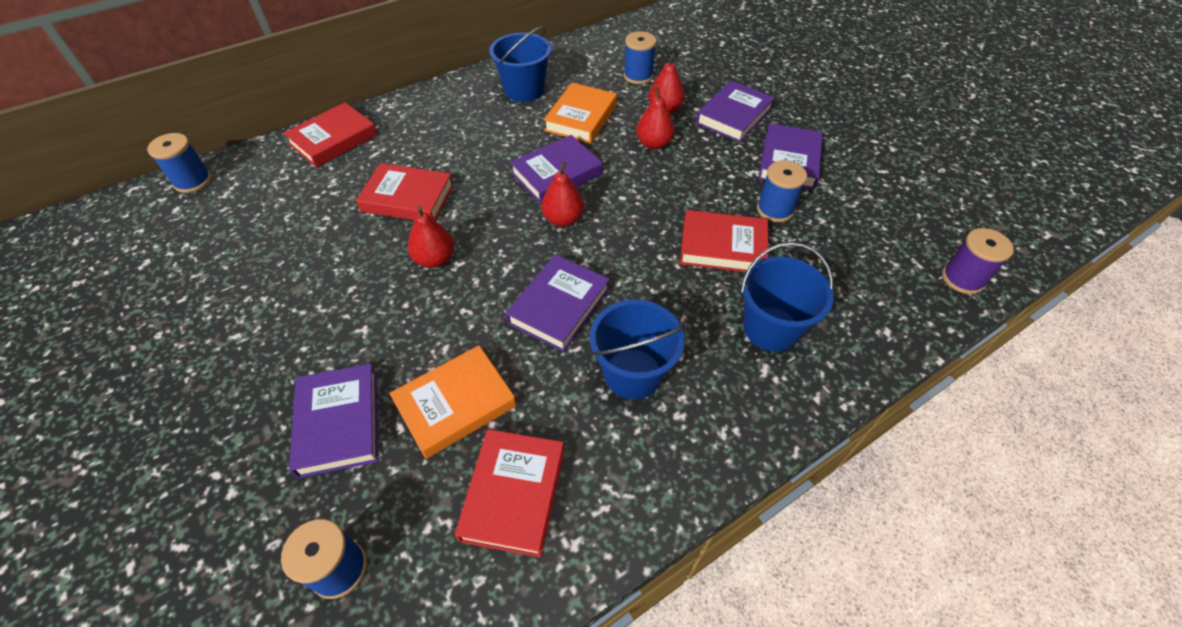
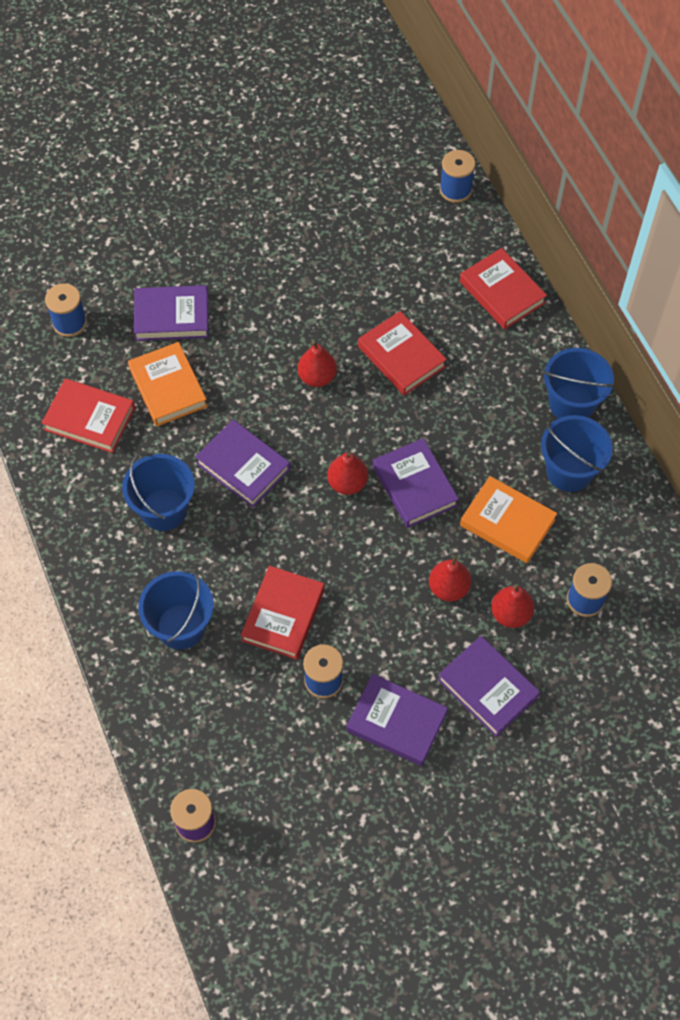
camera: 100 degrees right, 10 degrees up
red book [356,163,454,220] -> red book turned 60 degrees counterclockwise [358,311,447,395]
none -> blue bucket [543,348,615,419]

